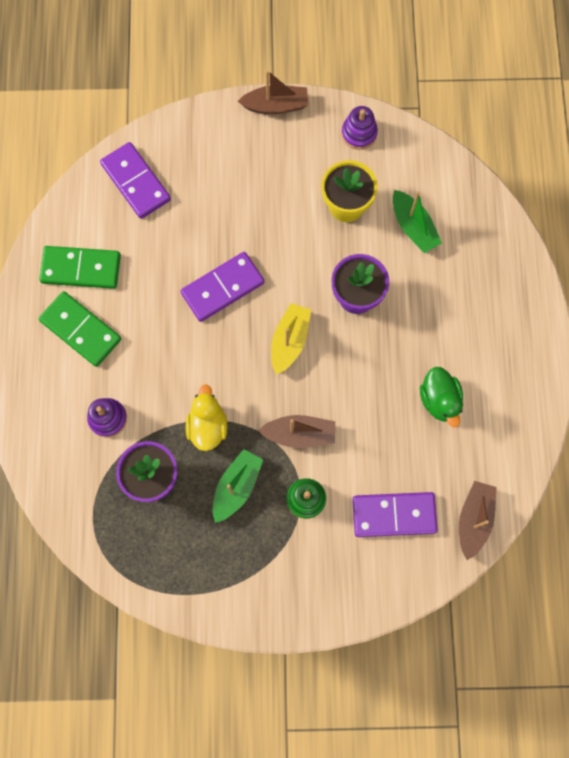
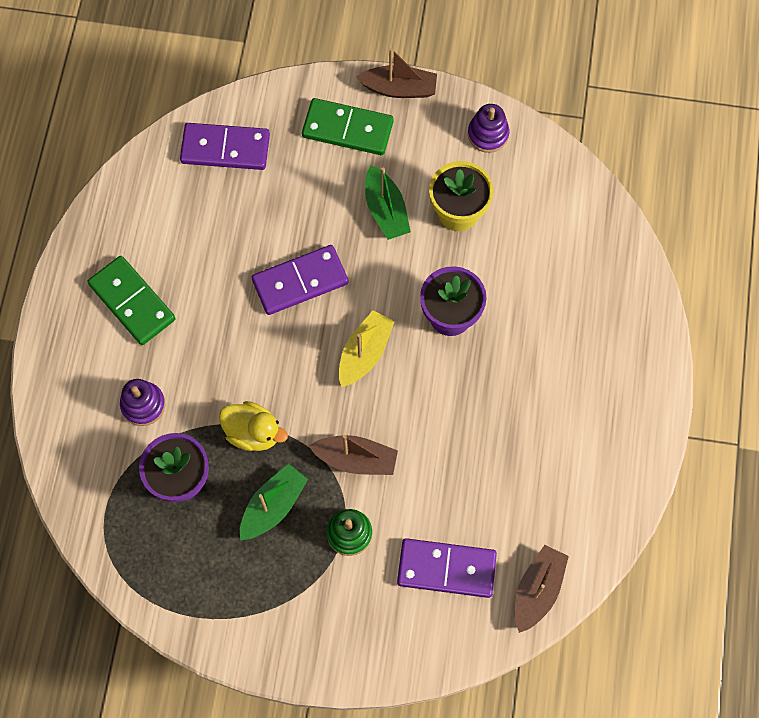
camera: 10 degrees right, 5 degrees down
green domino [39,246,121,289] -> green domino moved to [302,98,394,155]
purple domino [100,142,171,219] -> purple domino turned 60 degrees counterclockwise [180,123,270,170]
yellow duck [186,384,227,451] -> yellow duck turned 105 degrees clockwise [219,401,288,451]
green boat [393,190,442,253] -> green boat moved to [365,165,411,240]
green duck [420,367,463,427] -> none

